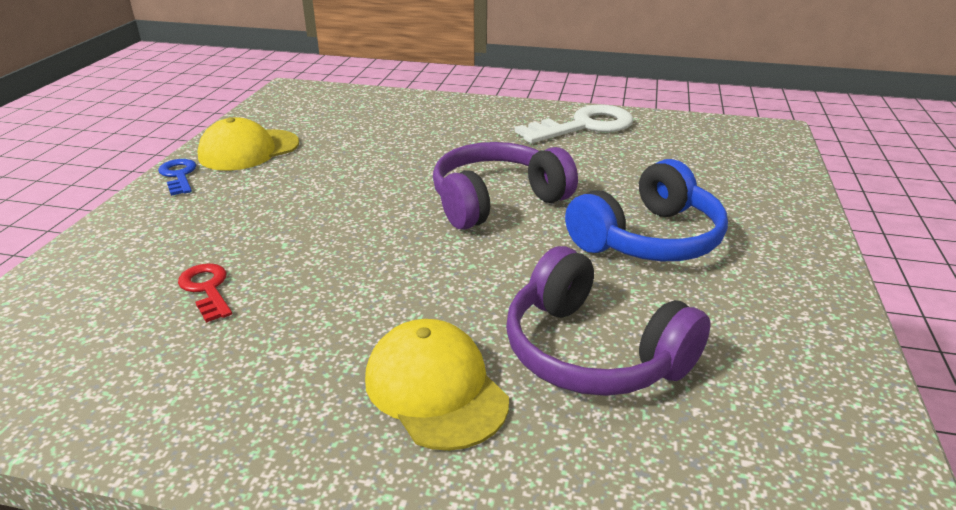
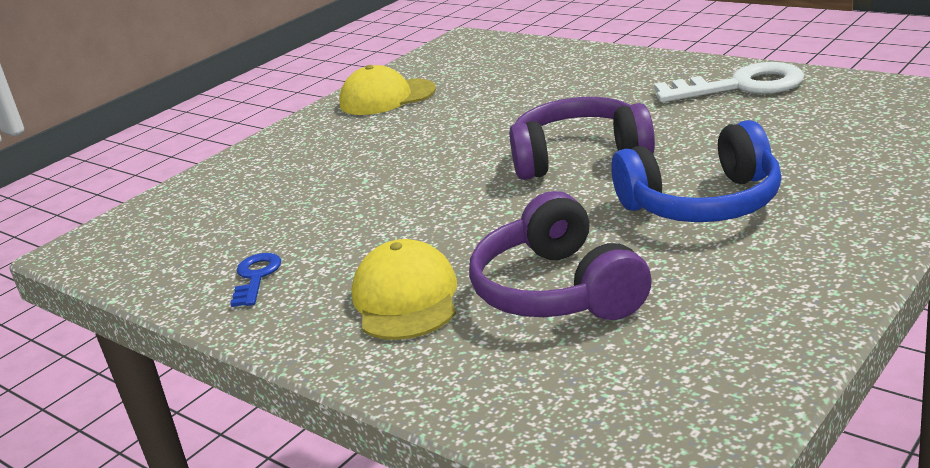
camera: 30 degrees right, 5 degrees down
blue key [158,159,196,196] -> blue key moved to [230,253,281,307]
red key [178,263,232,323] -> none

